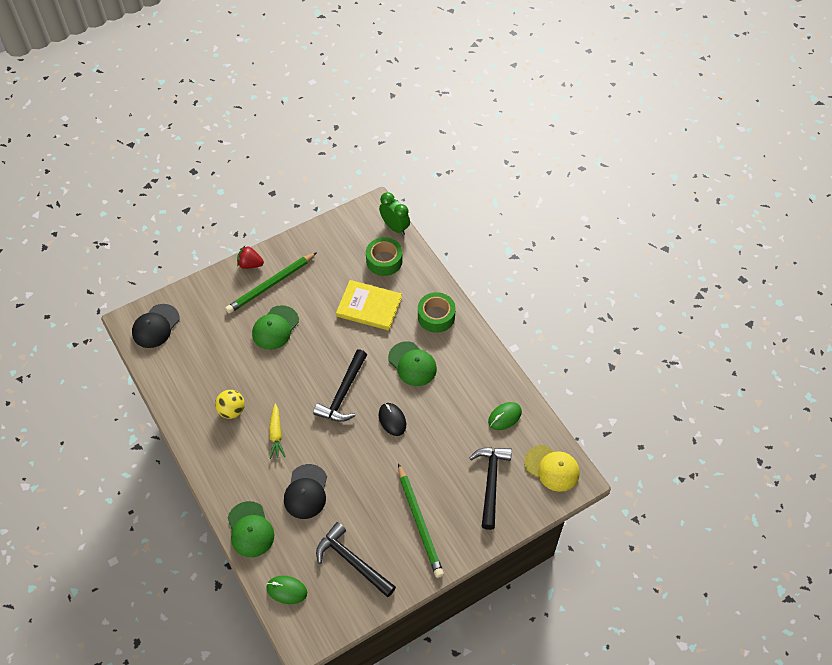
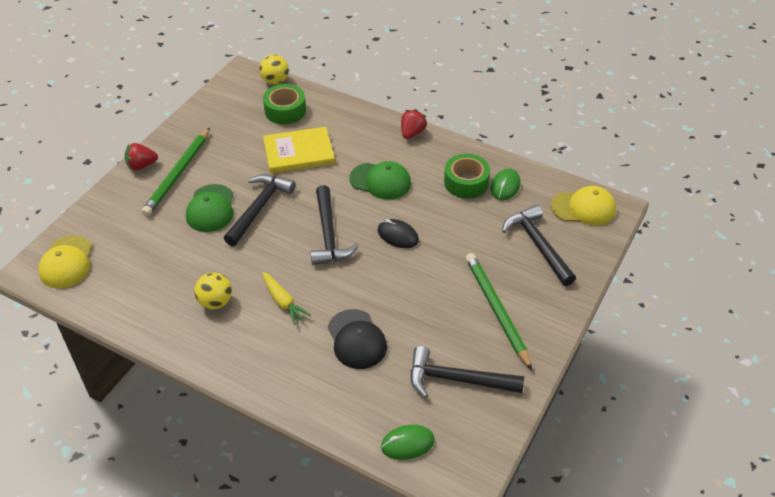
camera: 30 degrees left, 10 degrees down
black cap [132,304,179,348] -> yellow cap [38,235,92,288]
green cap [228,501,275,557] -> none
green clock [379,192,410,235] -> yellow ball [259,55,289,84]
green pencil [398,463,444,578] -> green pencil turned 150 degrees counterclockwise [466,253,532,370]
green tape [418,292,456,333] -> green tape moved to [444,154,490,199]
none -> black hammer [224,174,295,246]
none -> red strawberry [401,109,427,139]

